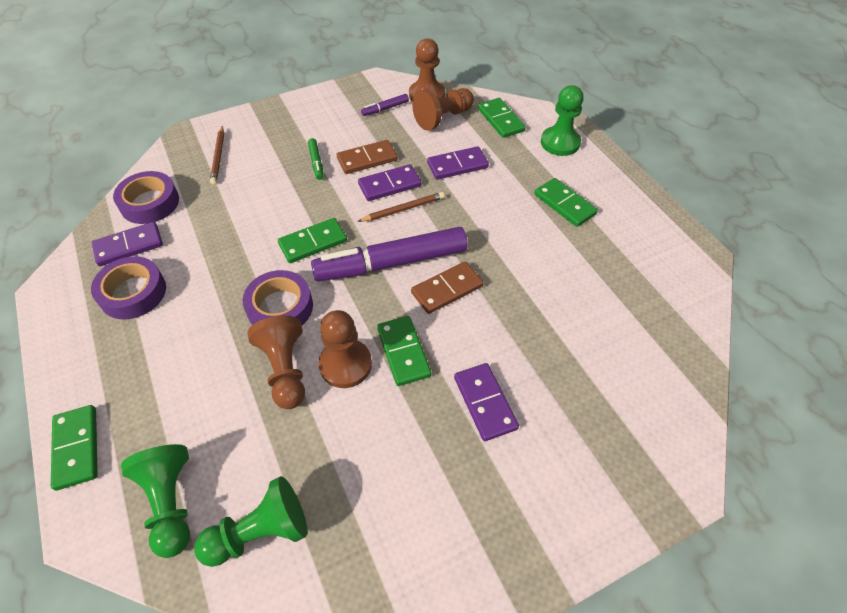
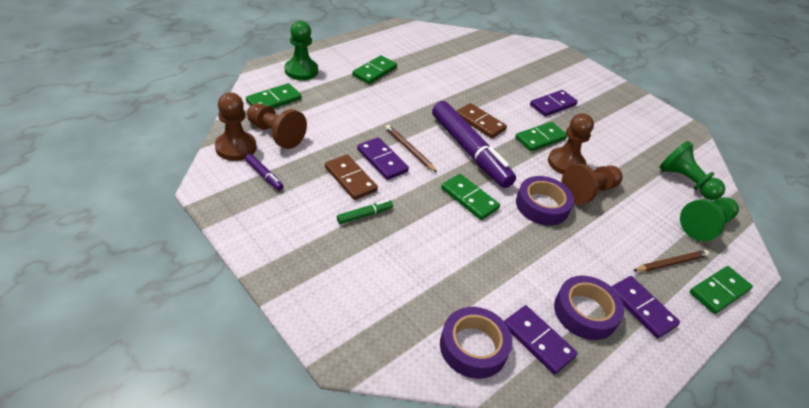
camera: 110 degrees left, 10 degrees down
brown pencil [210,126,224,184] -> brown pencil moved to [633,250,709,272]
purple domino [427,146,489,180] -> purple domino moved to [611,276,680,339]

